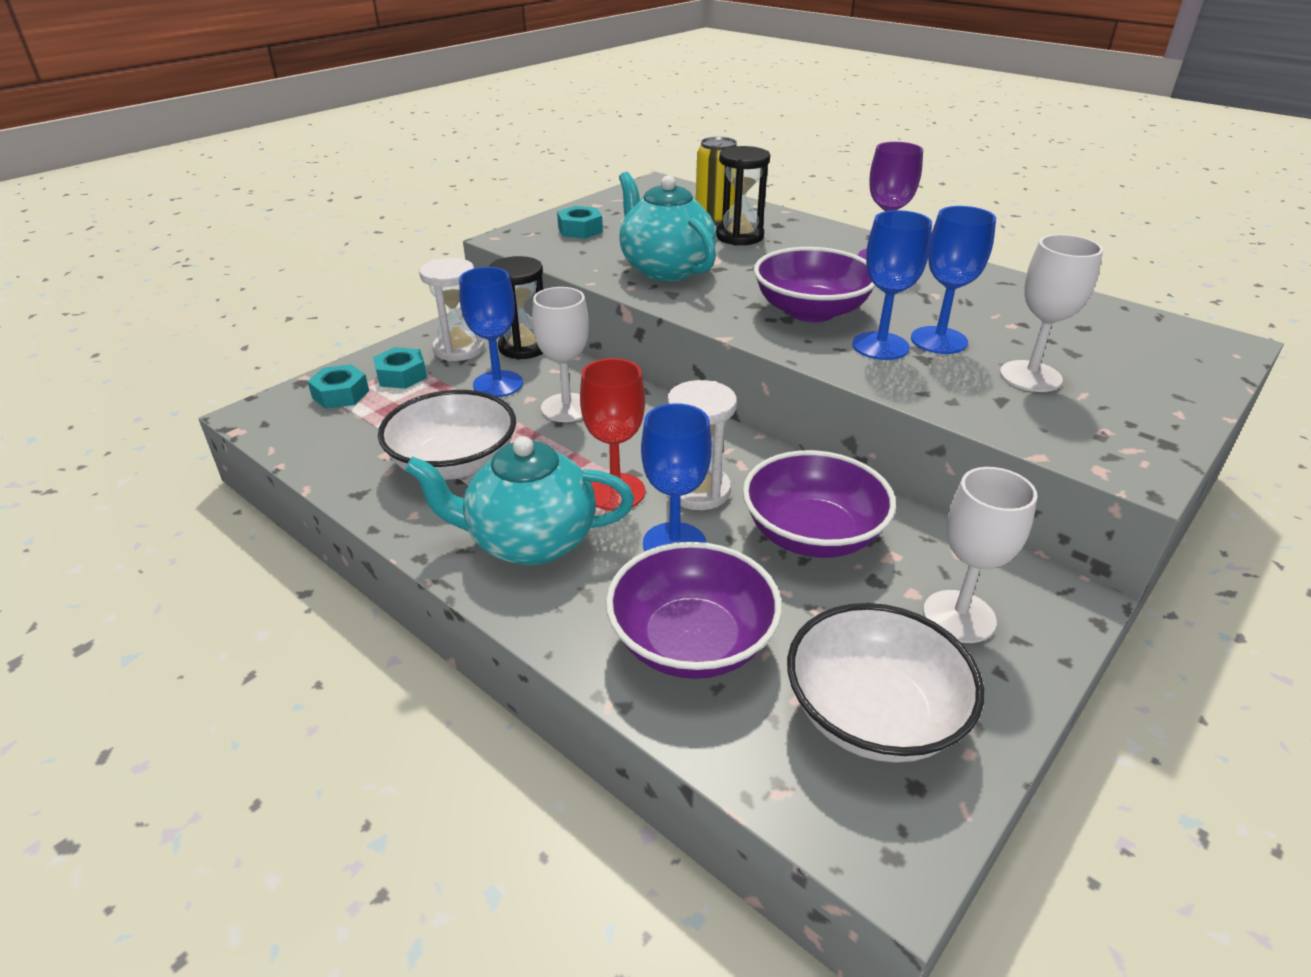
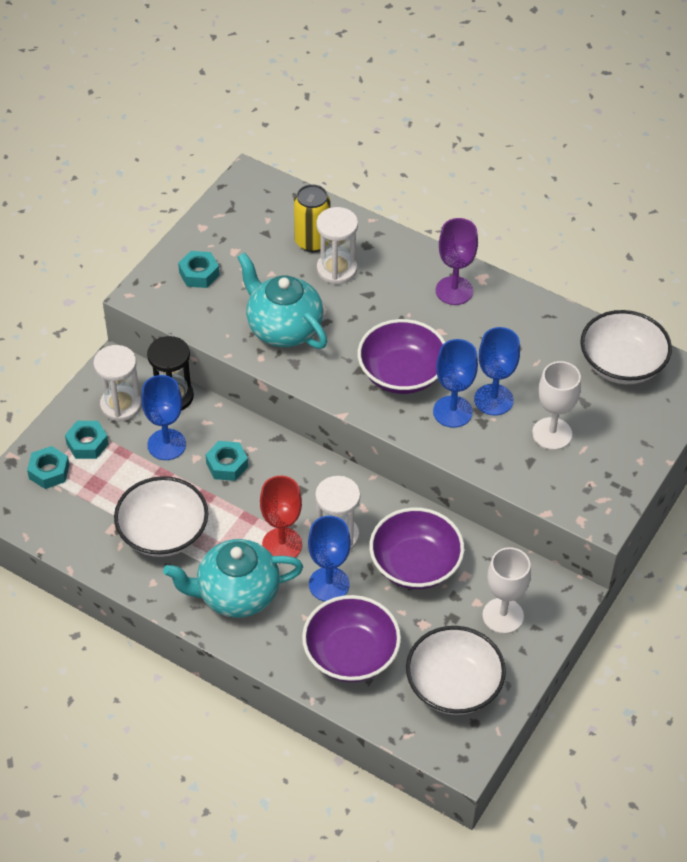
camera: 10 degrees left, 15 degrees up
white goblet [532,287,589,422] -> turquoise nut [206,441,248,481]
black hourglass [716,146,770,246] -> white hourglass [316,207,358,285]
none -> white bowl [580,310,672,384]

